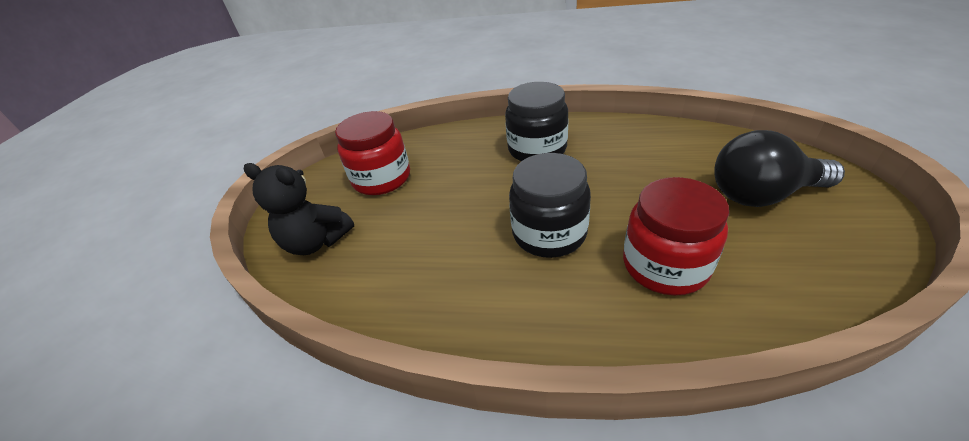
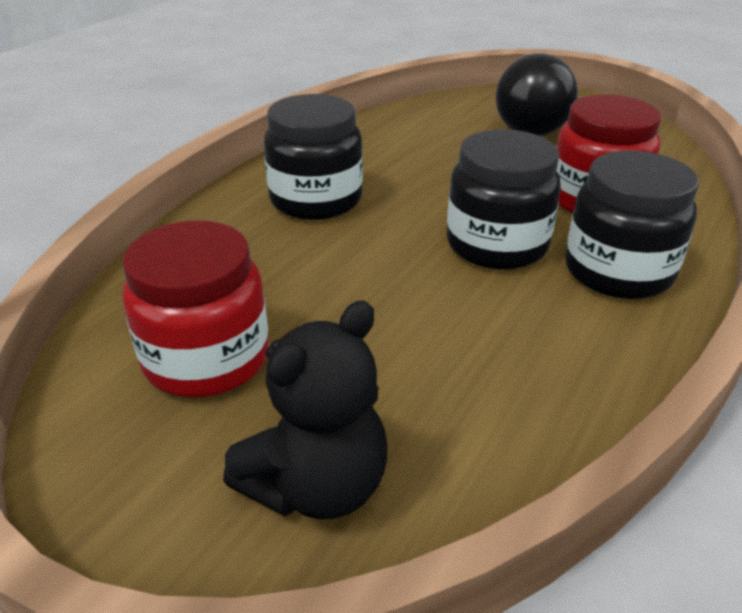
camera: 70 degrees left, 5 degrees down
none -> black jar [565,151,699,299]

